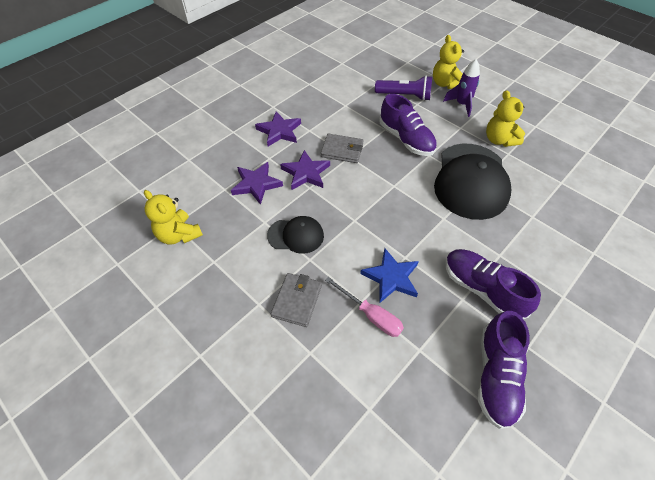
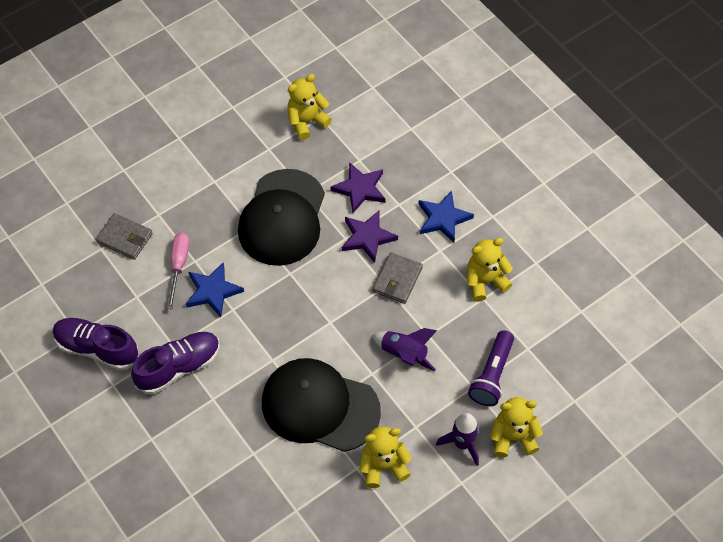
camera: 100 degrees right, 5 degrees up
purple star [255,111,301,146] -> blue star [418,191,474,243]
black cap [267,216,324,254] -> black cap [238,169,325,266], size x1.92
grey wallet [271,273,322,327] -> grey wallet moved to [96,213,153,260]
pink screwdriver [325,277,404,337] -> pink screwdriver turned 135 degrees clockwise [167,233,189,310]
purple shoe [379,94,437,156] -> purple rocket [372,328,437,371]
none -> yellow teddy bear [467,238,513,302]

